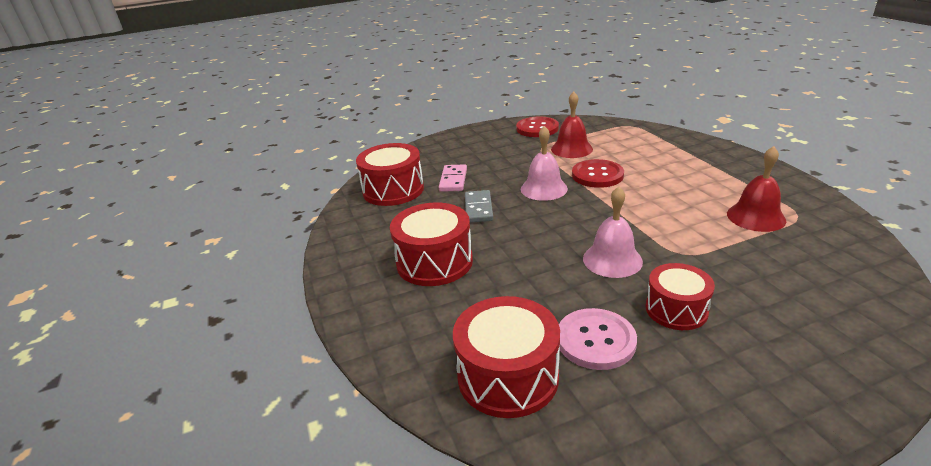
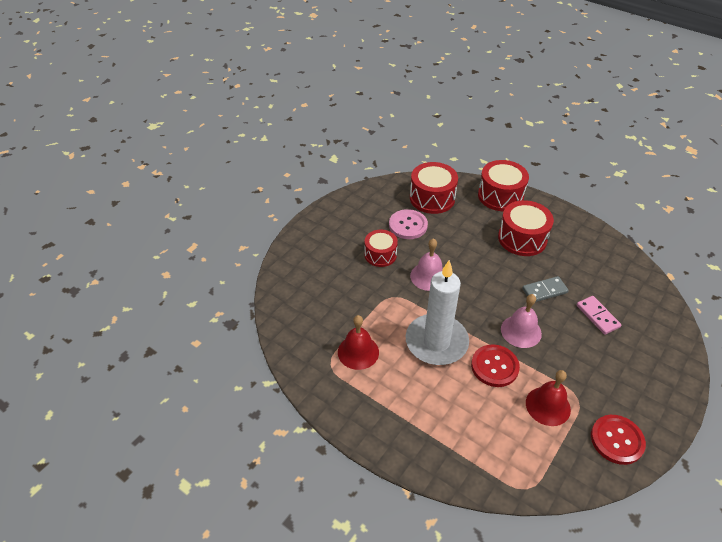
camera: 145 degrees right, 15 degrees up
red drum [356,143,424,206] -> red drum moved to [478,160,529,211]
grey domino [465,190,493,223] -> grey domino turned 75 degrees counterclockwise [522,276,569,302]
none -> white candle [406,260,469,365]

